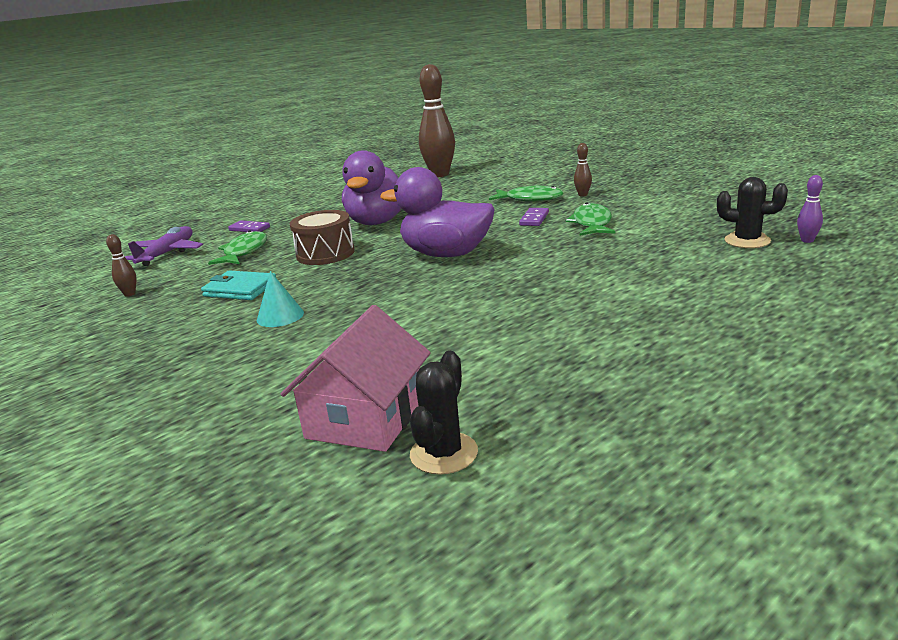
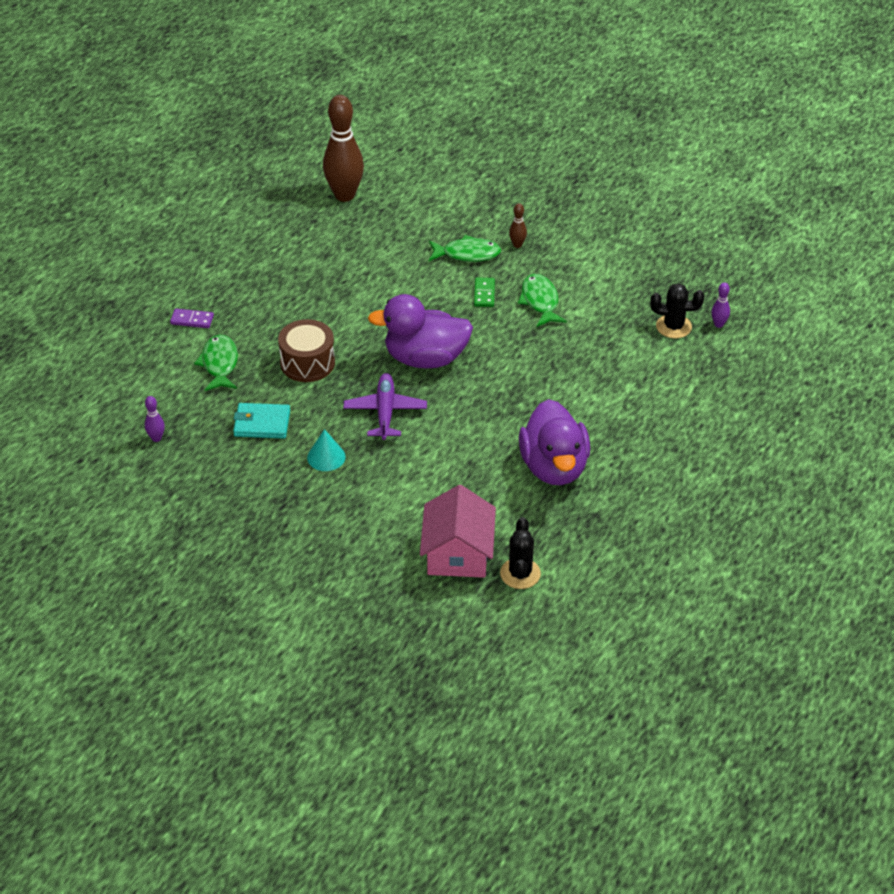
camera: 20 degrees left, 20 degrees up
brown bowling pin [106,234,136,297] -> purple bowling pin [145,396,165,442]
purple plane [125,226,203,266] -> purple plane moved to [343,373,427,440]
purple duck [342,150,401,225] -> purple duck moved to [519,399,590,485]
purple domino [519,208,549,226] -> green domino [474,277,495,307]

